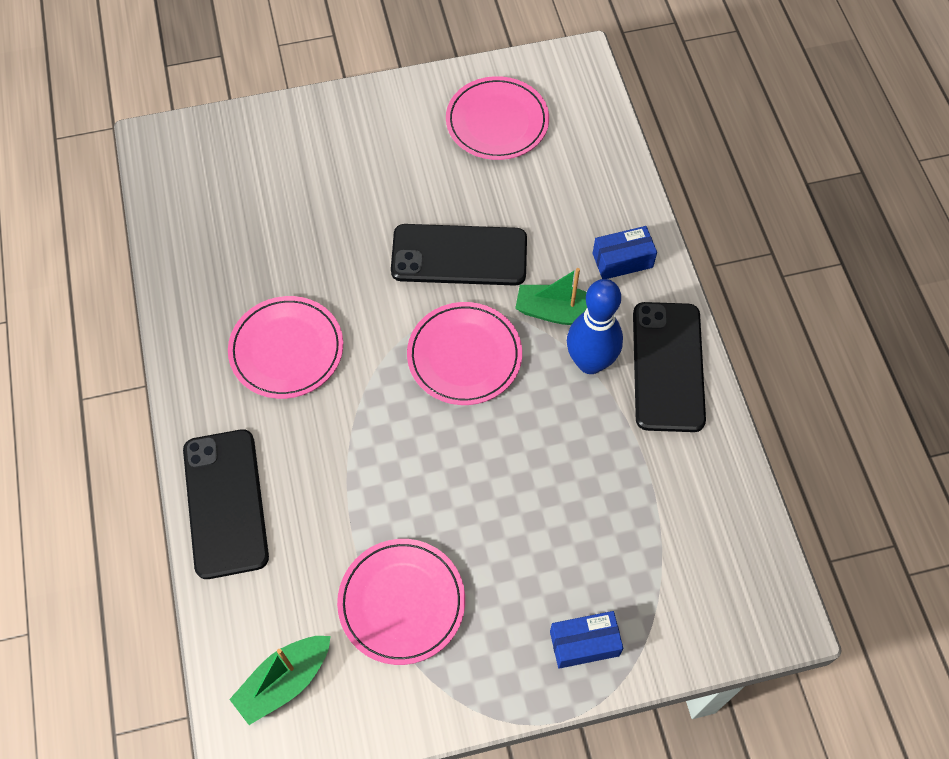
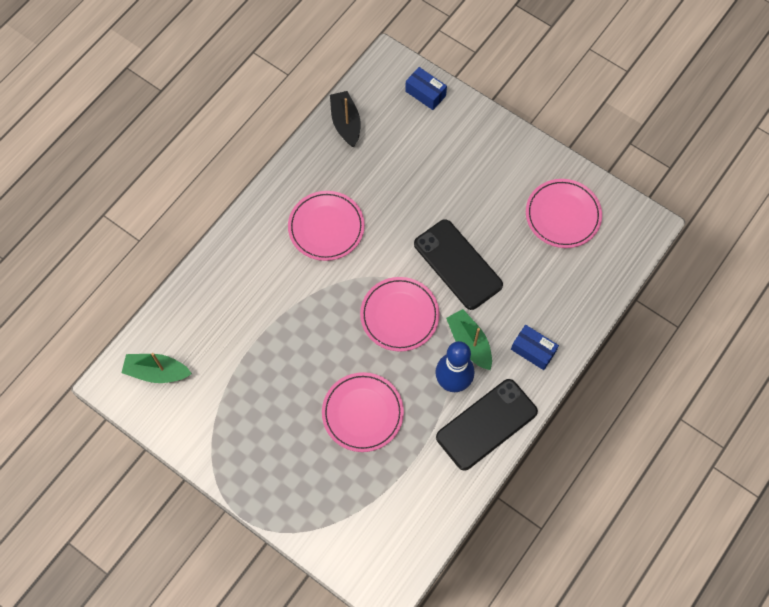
camera: 50 degrees right, 5 degrees up
black phone [183,429,269,579] -> none
pink plate [337,539,465,665] -> pink plate moved to [322,372,404,452]
blue box [550,611,623,669] -> blue box moved to [405,67,447,110]
none -> black boat [330,91,361,147]

